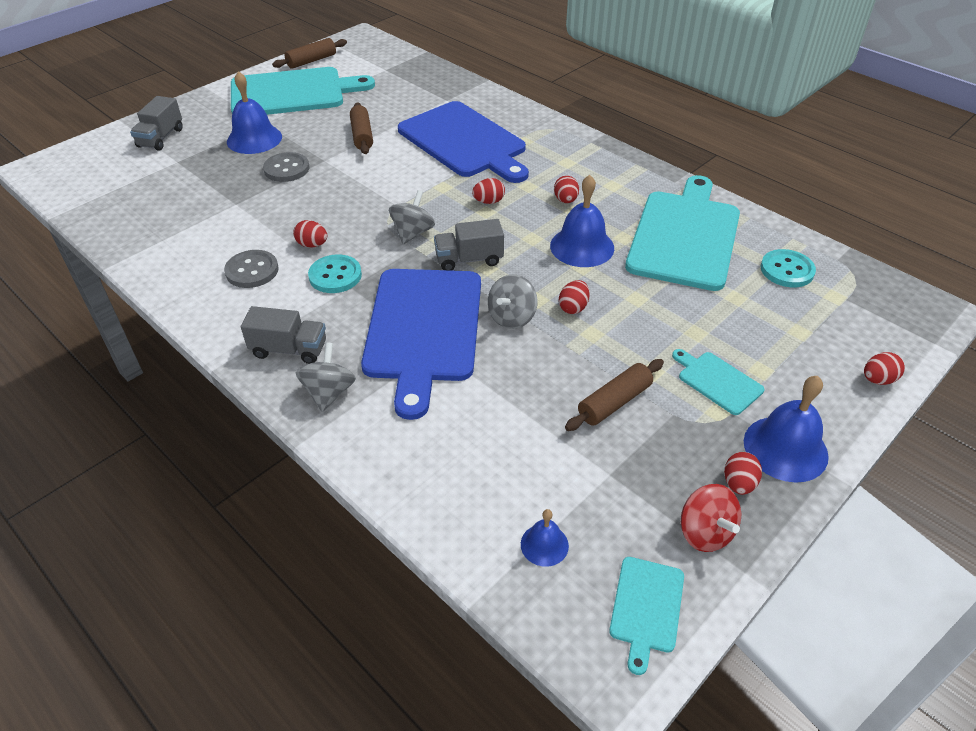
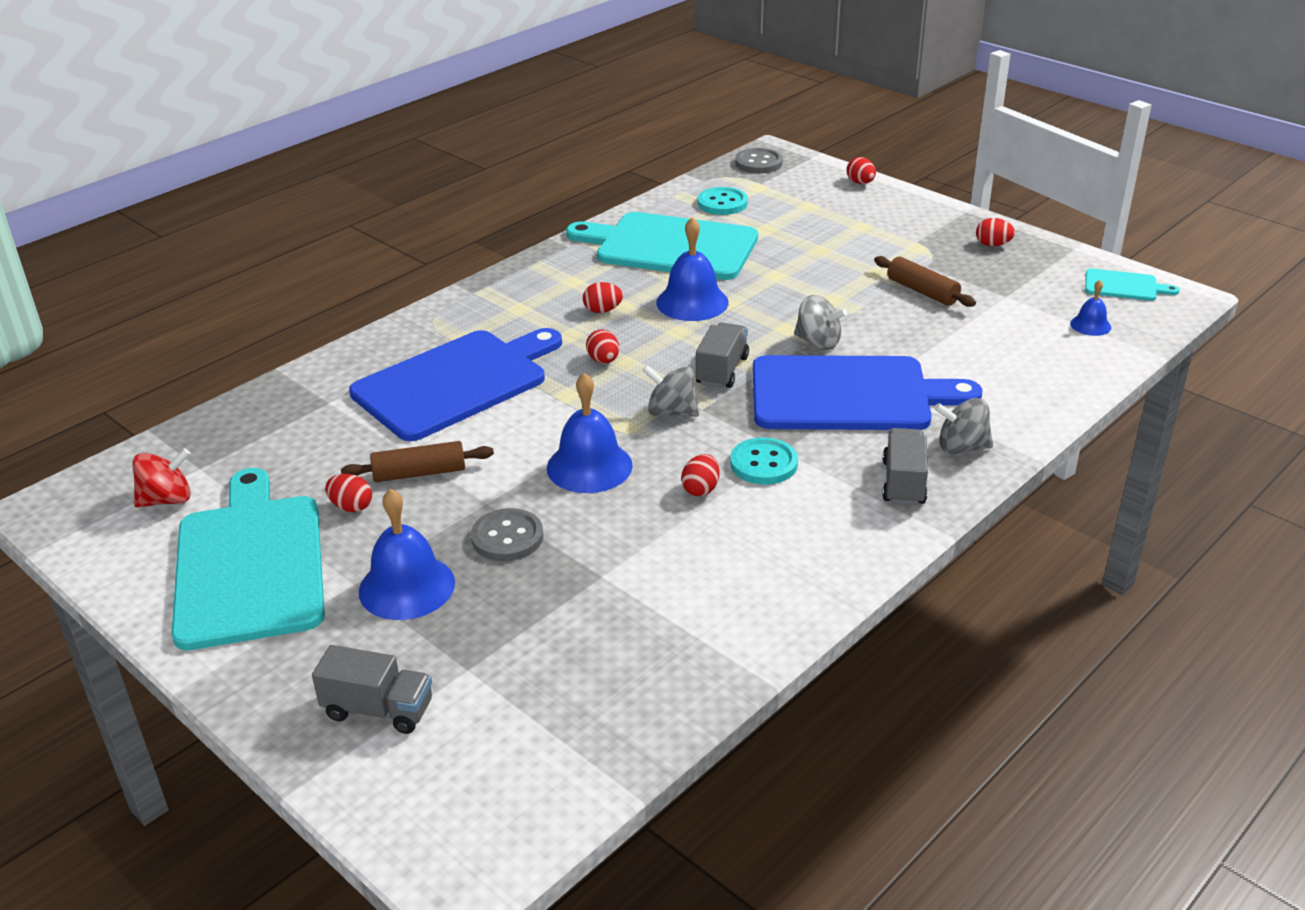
camera: 90 degrees left, 10 degrees down
grey button [224,250,279,288] -> grey button moved to [735,148,783,173]
brown rolling pin [272,38,347,69] -> none
grey truck [434,219,504,271] -> grey truck turned 150 degrees counterclockwise [695,322,749,388]
red egg [559,280,590,314] -> red egg moved to [325,474,372,512]
turquoise cutting board [672,349,764,415] -> none
red spinning top [681,484,741,552] -> red spinning top moved to [132,448,191,508]
blue bell [744,376,829,483] -> blue bell moved to [547,373,633,493]

